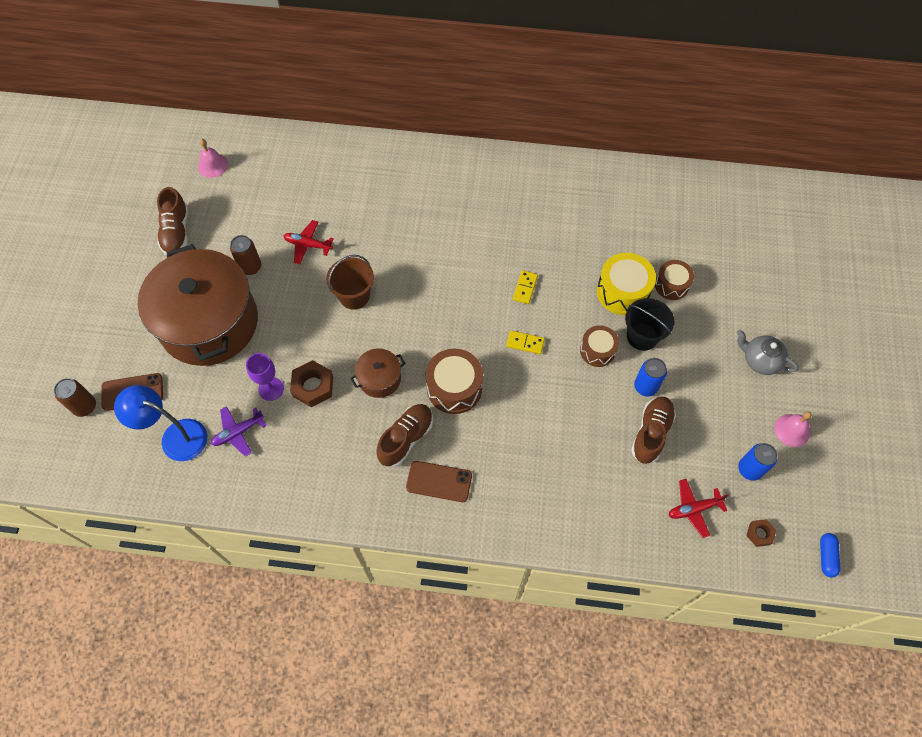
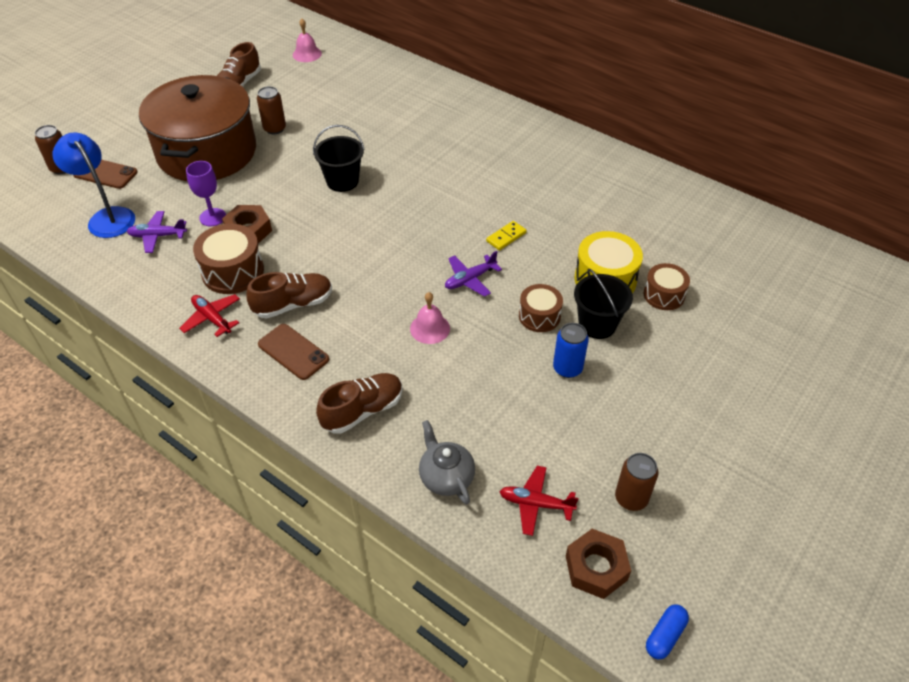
camera: 30 degrees right, 15 degrees down
red plane [283,220,334,264] -> red plane moved to [179,294,240,337]
brown bucket [326,255,374,310] -> black bucket [313,125,365,192]
brown pot [350,349,405,398] -> none
brown drum [426,349,483,414] -> brown drum moved to [193,224,264,294]
yellow domino [506,330,545,354] -> purple plane [445,251,502,297]
brown shoe [631,396,676,464] -> brown shoe moved to [316,373,403,434]
grey teapot [737,330,799,375] -> grey teapot moved to [419,420,475,504]
blue can [738,443,778,481] -> brown can [615,453,659,511]
brown nut [746,519,777,547] -> brown nut [566,529,631,599], size x1.74
pink bell [774,412,812,447] -> pink bell moved to [410,292,450,344]

